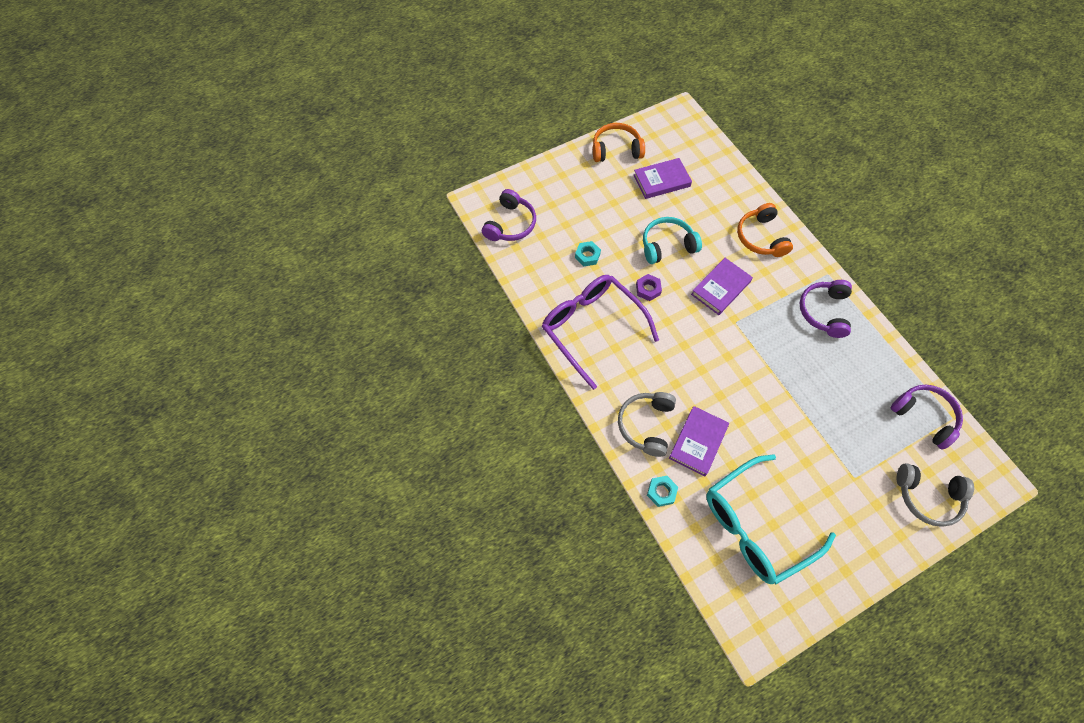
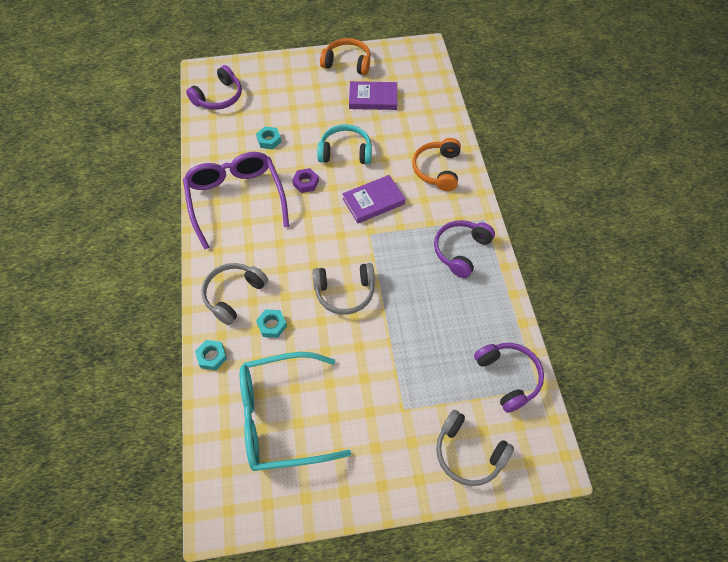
camera: 20 degrees right, 5 degrees down
purple book [669,406,729,476] -> turquoise nut [256,309,287,338]
none -> grey headphones [312,263,375,315]

